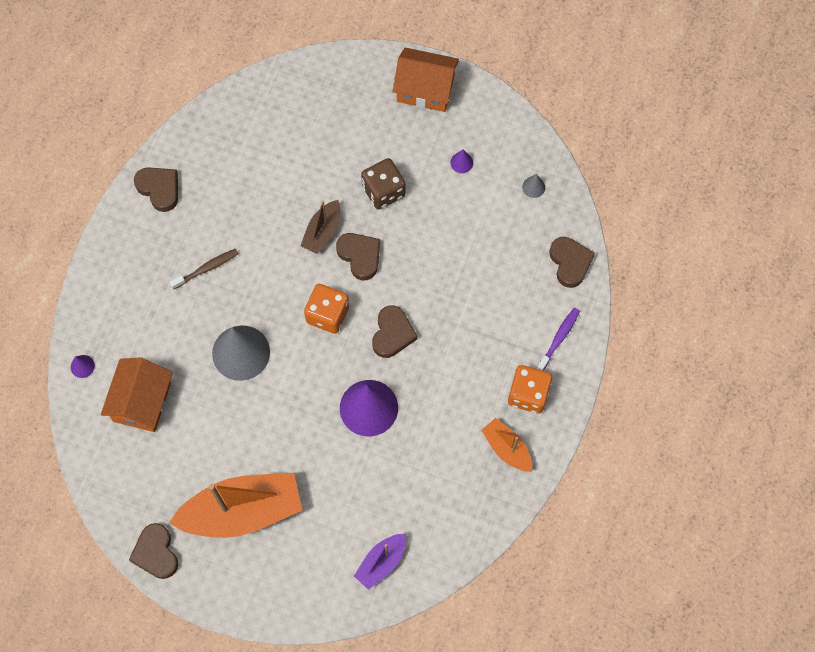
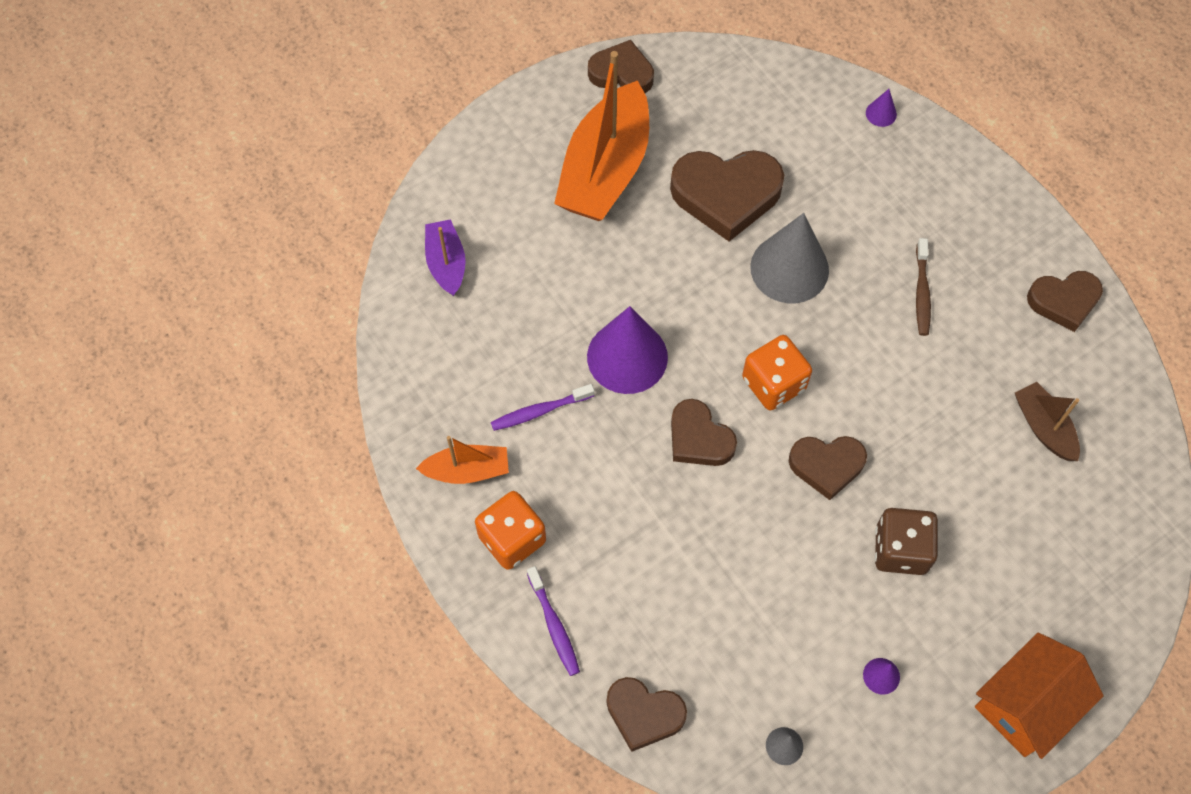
camera: 125 degrees right, 5 degrees down
orange house [101,357,173,432] -> none
brown boat [301,200,340,254] -> brown boat moved to [1015,382,1080,461]
none -> purple toothbrush [491,384,595,431]
none -> brown heart [670,150,784,242]

